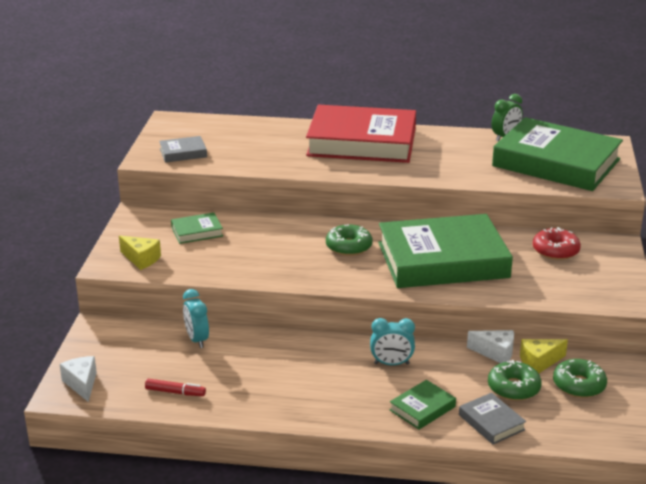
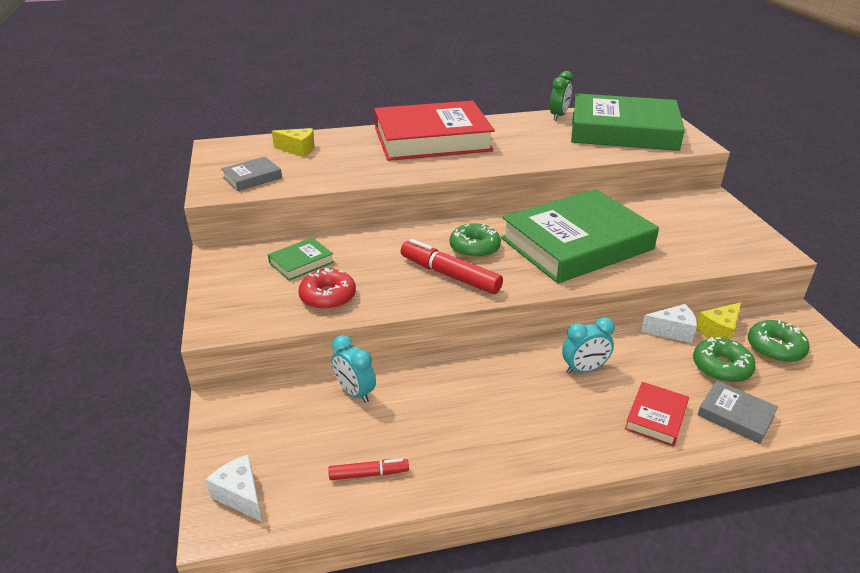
camera: 20 degrees left, 5 degrees up
yellow cheese [119,235,161,270] -> yellow cheese moved to [272,128,314,157]
green book [390,380,456,429] -> red book [625,382,689,447]
red donut [533,227,581,260] -> red donut moved to [298,268,356,310]
none -> red marker [400,239,503,294]

